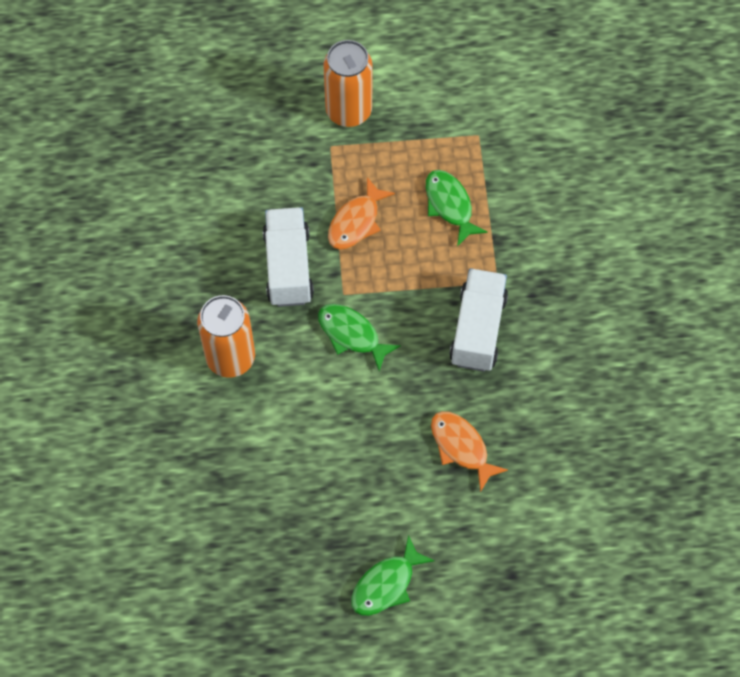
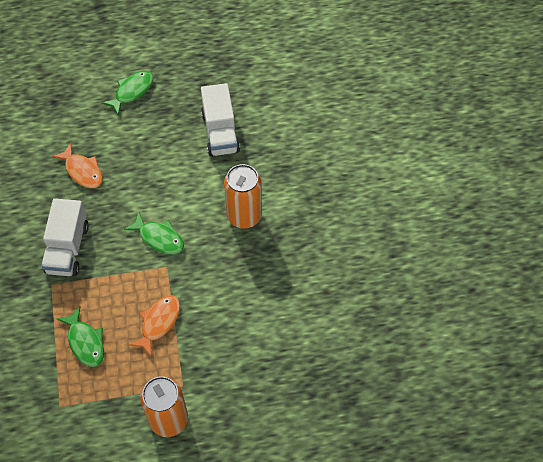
camera: 175 degrees right, 5 degrees down
white truck [263,207,314,307] -> white truck moved to [201,83,240,156]

